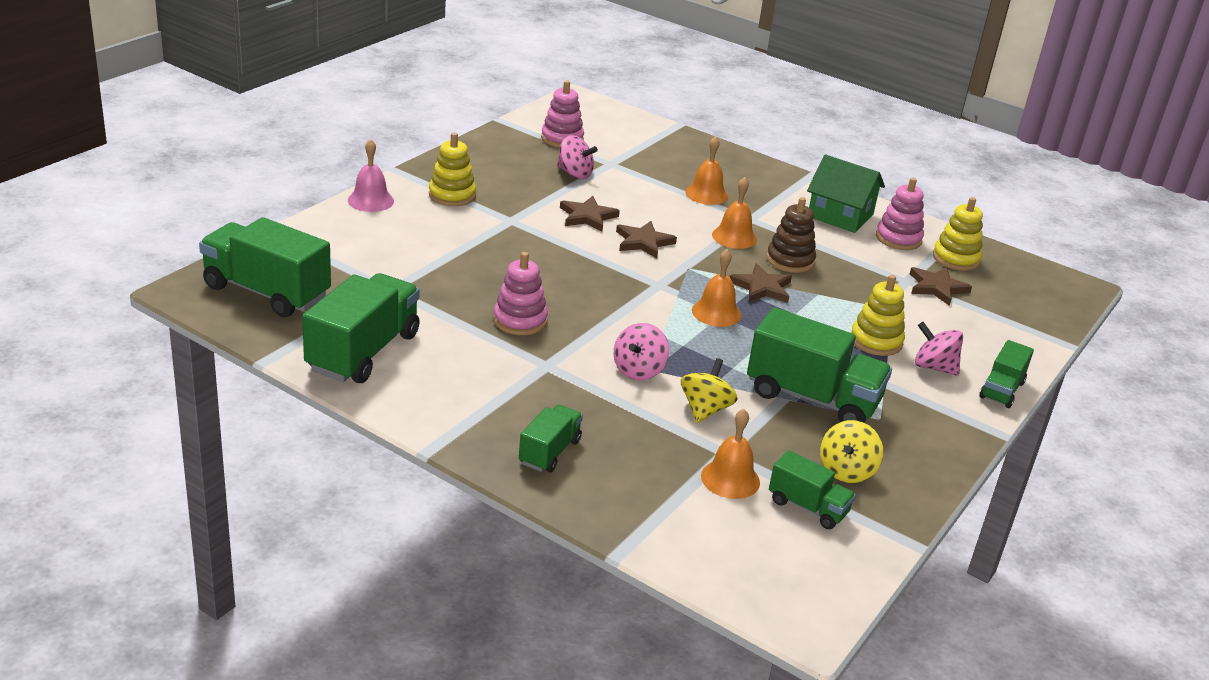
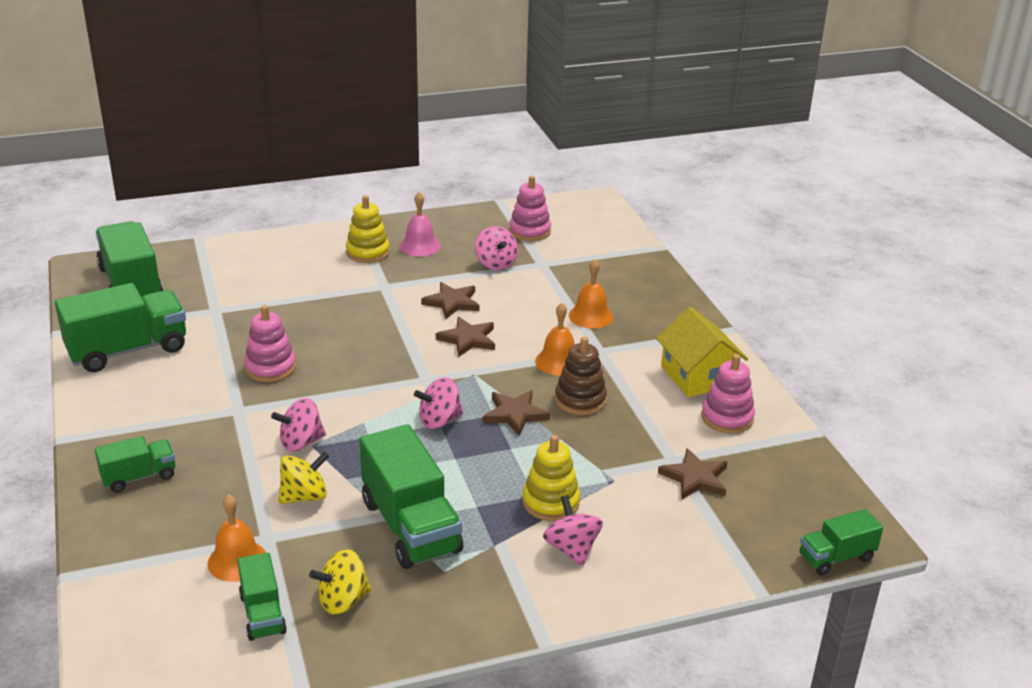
camera: 40 degrees right, 0 degrees up
pink bell [348,139,394,212] -> pink bell moved to [400,192,441,257]
orange bell [692,249,741,327] -> pink spinning top [414,377,463,429]
green house [807,154,885,233] -> yellow house [656,307,748,397]
yellow stacking toy [933,197,983,271] -> none
green truck [979,340,1034,408] -> green truck moved to [800,509,883,575]

